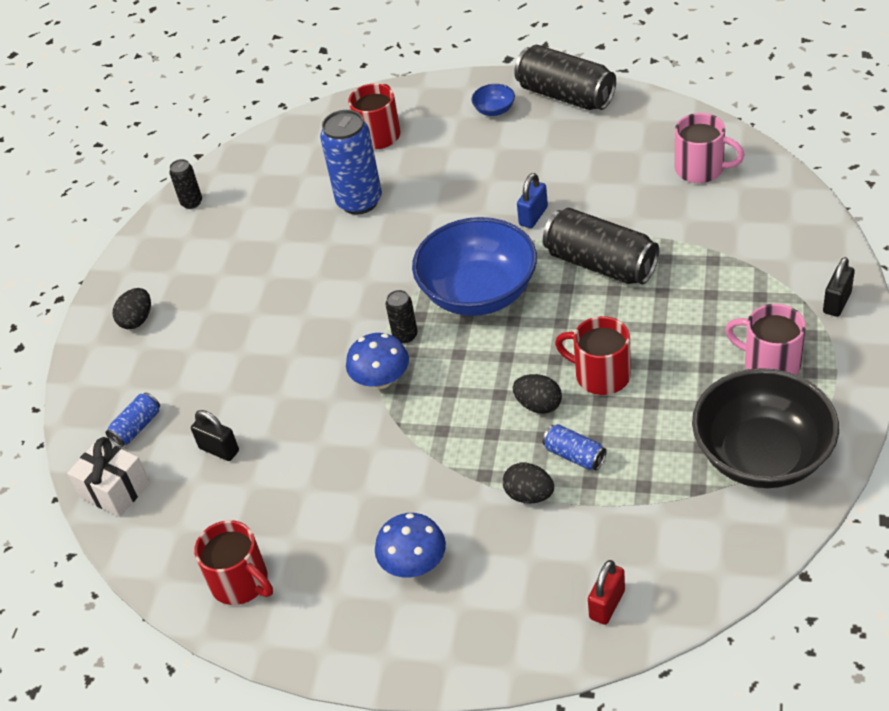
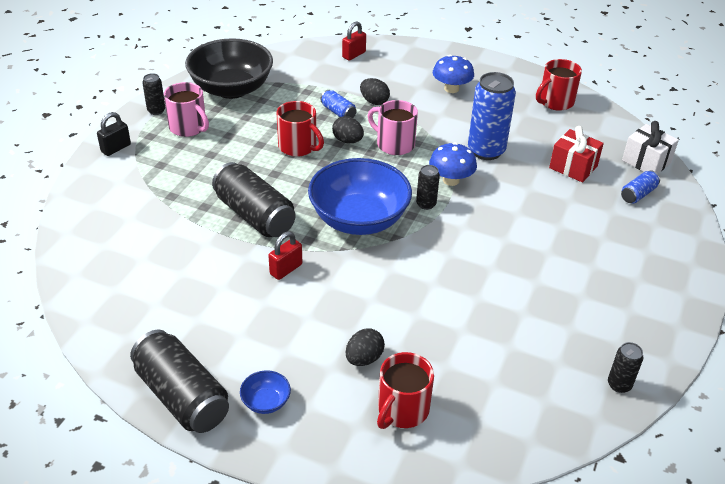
camera: 175 degrees left, 5 degrees down
black egg [113,288,151,329] -> black egg moved to [346,328,385,366]
black padlock [191,410,239,461] -> red gift [549,126,604,182]
red mug [194,520,273,605] -> red mug turned 90 degrees counterclockwise [536,59,582,111]
blue can [320,110,382,215] -> blue can moved to [468,72,516,160]
blue padlock [517,173,548,228] -> red padlock [268,231,302,280]
pink mug [675,113,745,183] -> pink mug moved to [368,100,418,155]
none -> black can [142,73,165,115]

